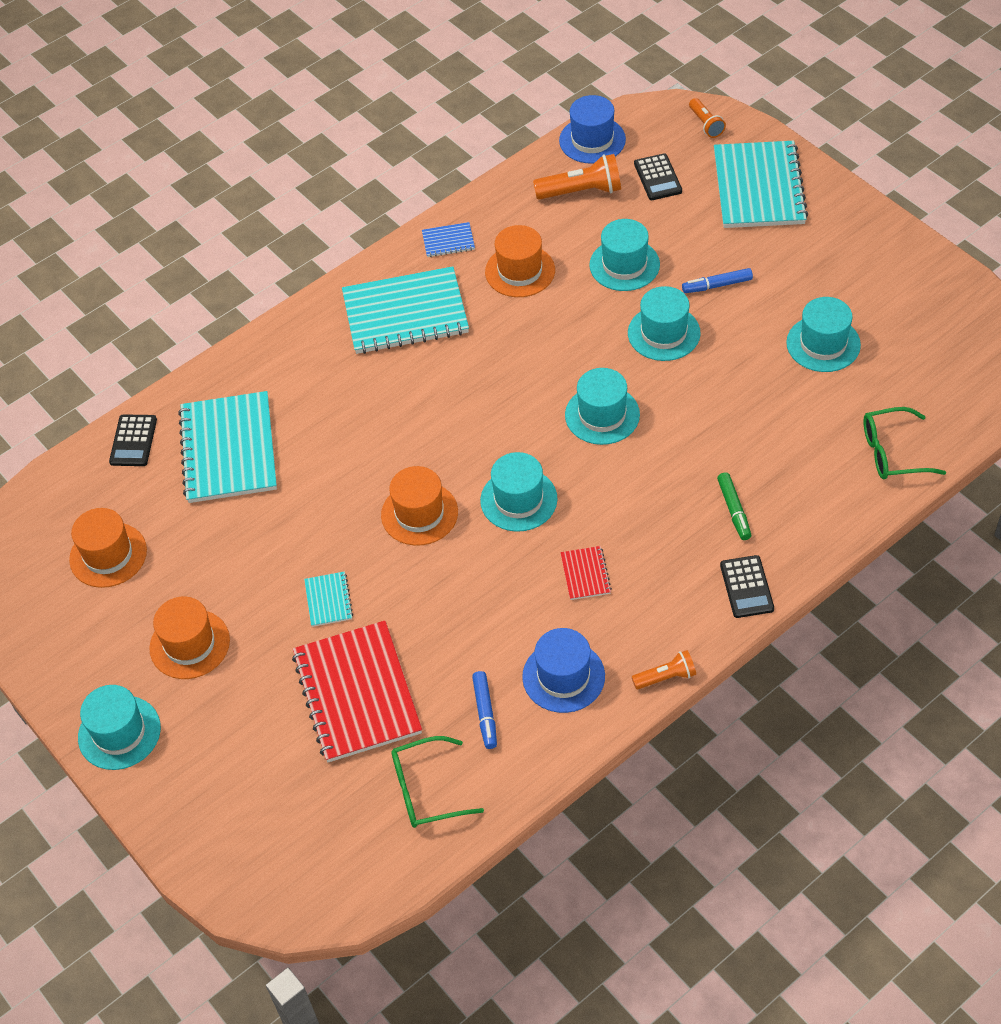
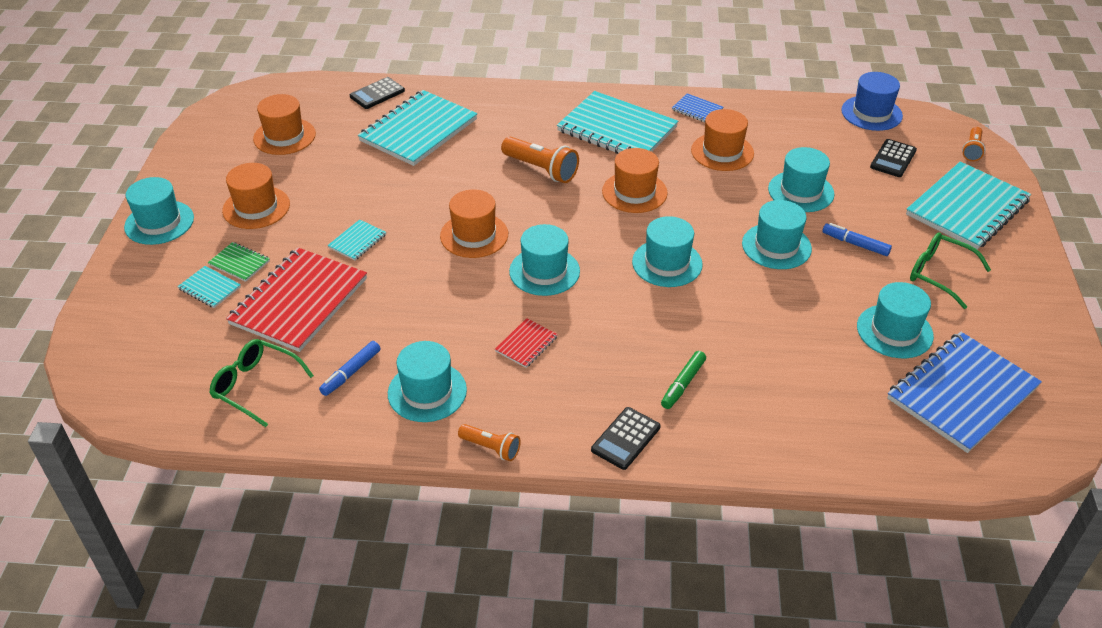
camera: 40 degrees right, 10 degrees down
blue hat [522,628,605,713] -> turquoise hat [388,341,467,422]
orange flashlight [533,154,621,200] -> orange flashlight moved to [501,137,579,183]
green glasses [863,407,946,479] -> green glasses moved to [910,232,991,309]
none -> turquoise notebook [177,266,241,308]
none -> green notebook [208,242,270,282]
none -> orange hat [602,148,668,213]
none -> blue notebook [887,332,1042,453]

